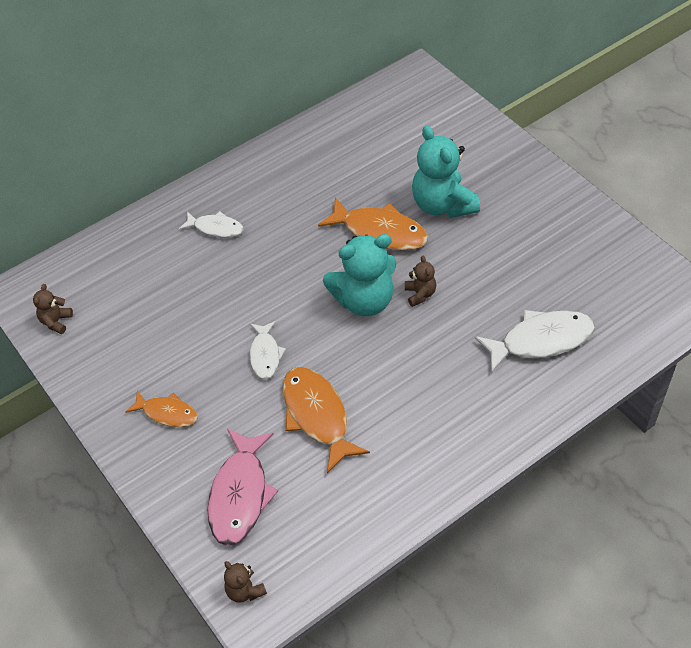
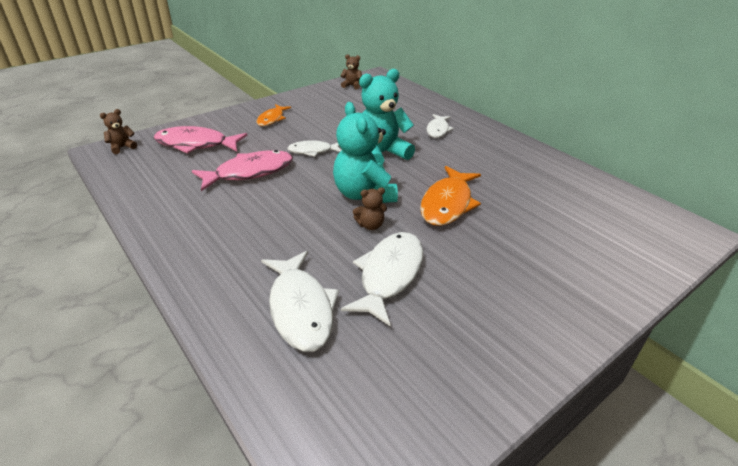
camera: 85 degrees right, 15 degrees down
orange fish [283,367,370,473] -> pink fish [192,150,293,191]
turquoise teddy bear [412,126,480,218] -> turquoise teddy bear moved to [359,69,415,165]
none -> white fish [341,232,423,326]

